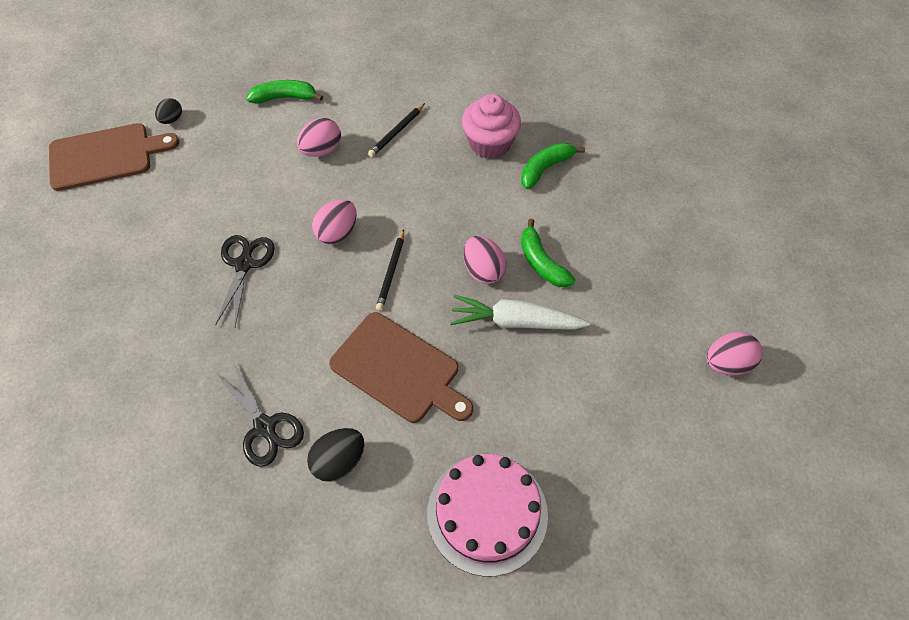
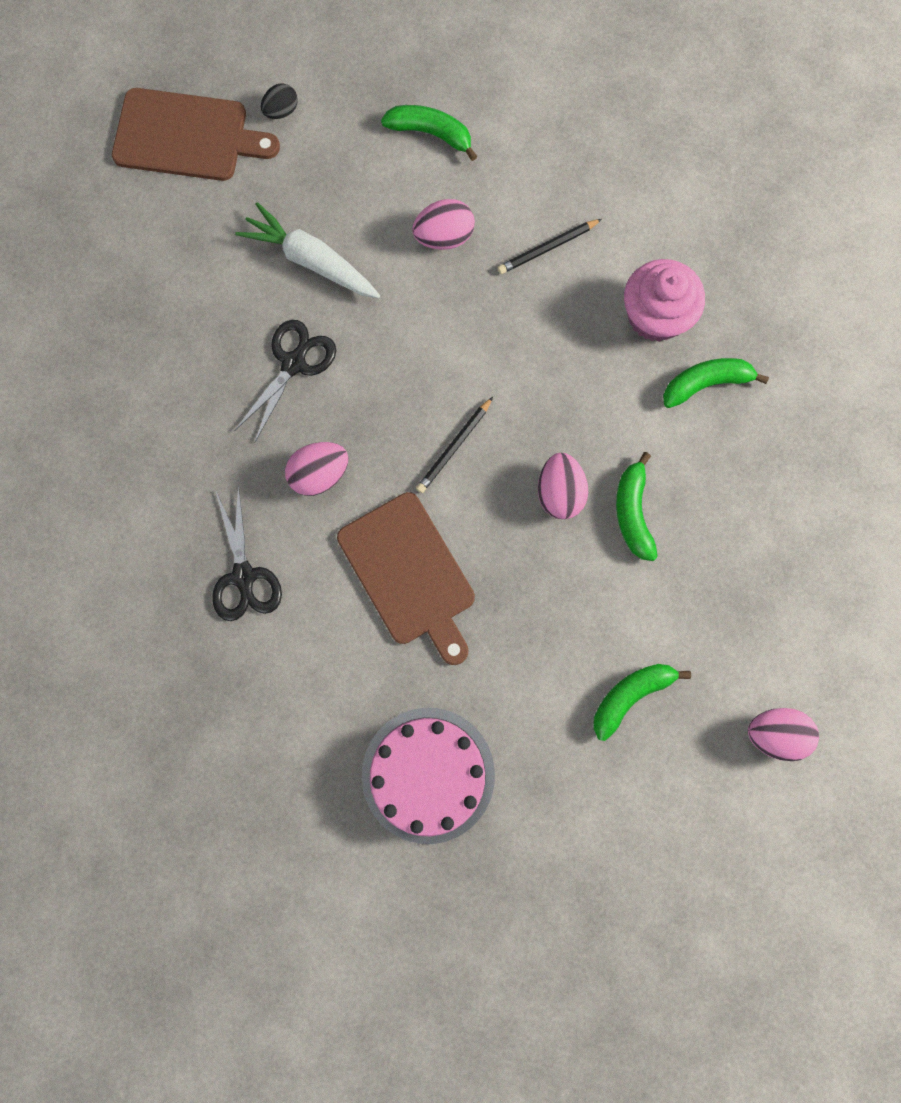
camera: 25 degrees right, 20 degrees up
black egg [307,428,364,482] -> none
pink egg [312,199,356,245] -> pink egg moved to [285,442,348,496]
white carrot [450,295,590,330] -> white carrot moved to [235,202,380,298]
none -> green banana [593,664,691,741]

